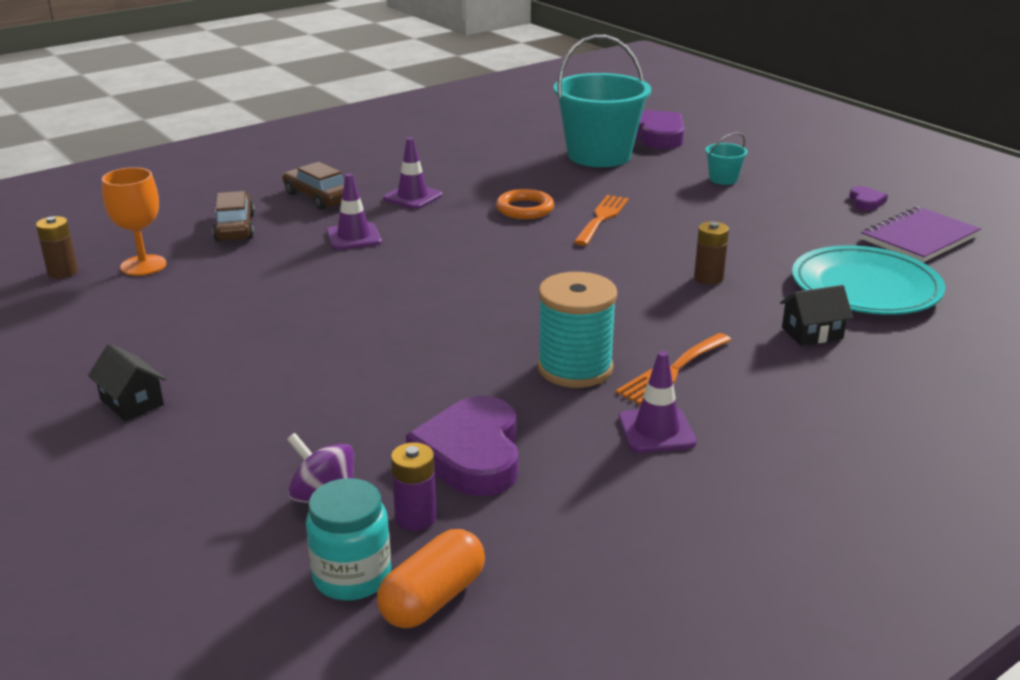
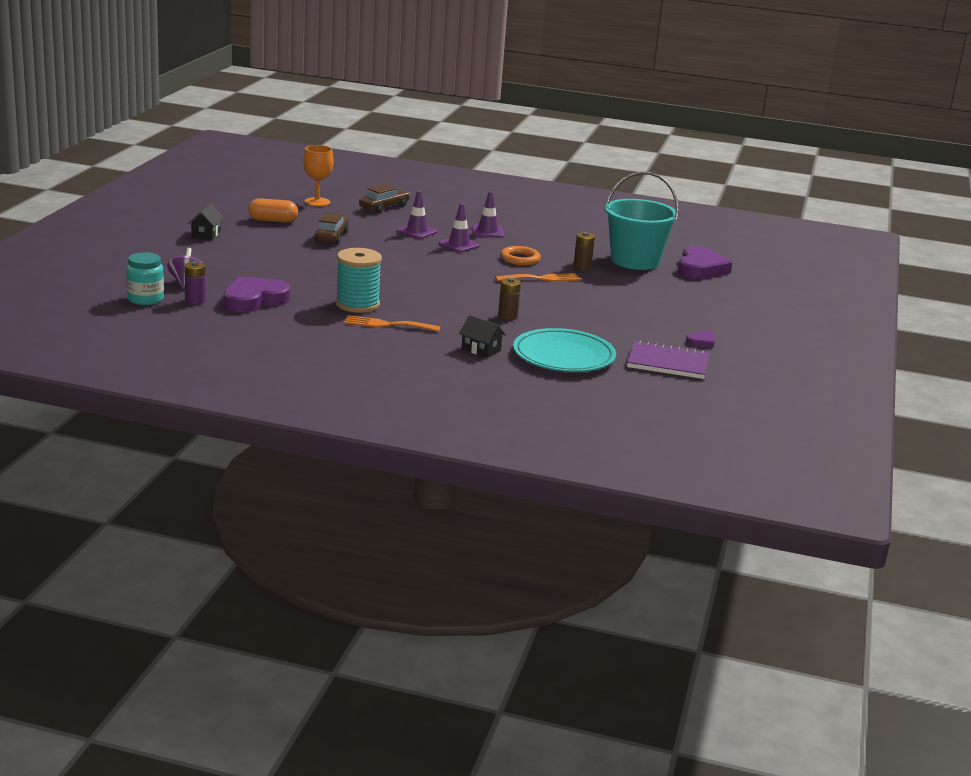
camera: 50 degrees right, 5 degrees down
brown battery [36,216,78,279] -> brown battery moved to [573,232,595,271]
brown car [282,162,344,210] -> brown car moved to [314,212,349,244]
orange capsule [377,529,485,628] -> orange capsule moved to [248,198,298,223]
purple traffic cone [618,351,697,453] -> purple traffic cone moved to [438,203,480,252]
turquoise bucket [705,132,748,185] -> none

